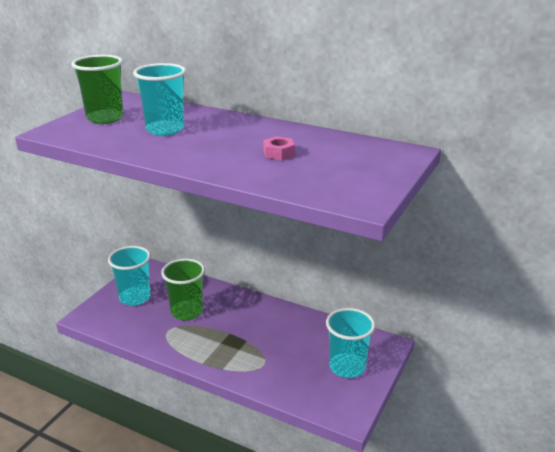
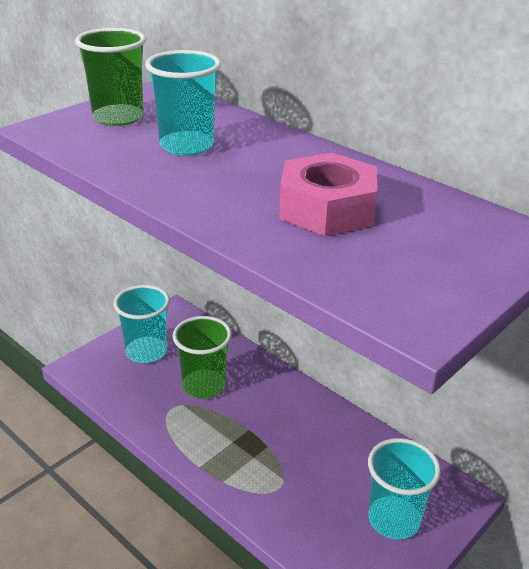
camera: 15 degrees right, 5 degrees up
pink nut [263,136,295,160] -> pink nut [279,152,378,236], size x2.11

